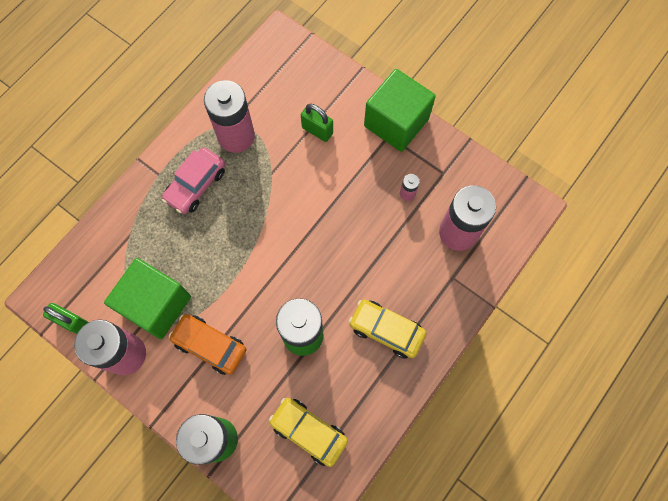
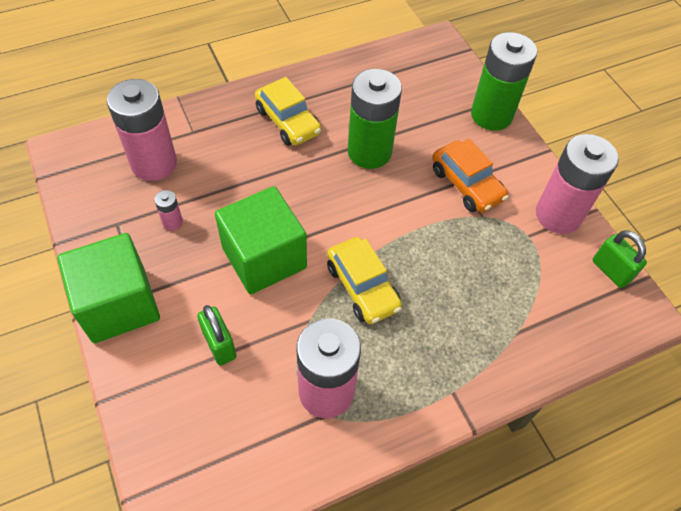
camera: 155 degrees left, 15 degrees down
green cube [104,258,191,339] -> green cube moved to [215,186,307,294]
pink car [162,147,225,214] -> none
yellow car [269,398,348,467] -> yellow car moved to [327,237,402,324]

